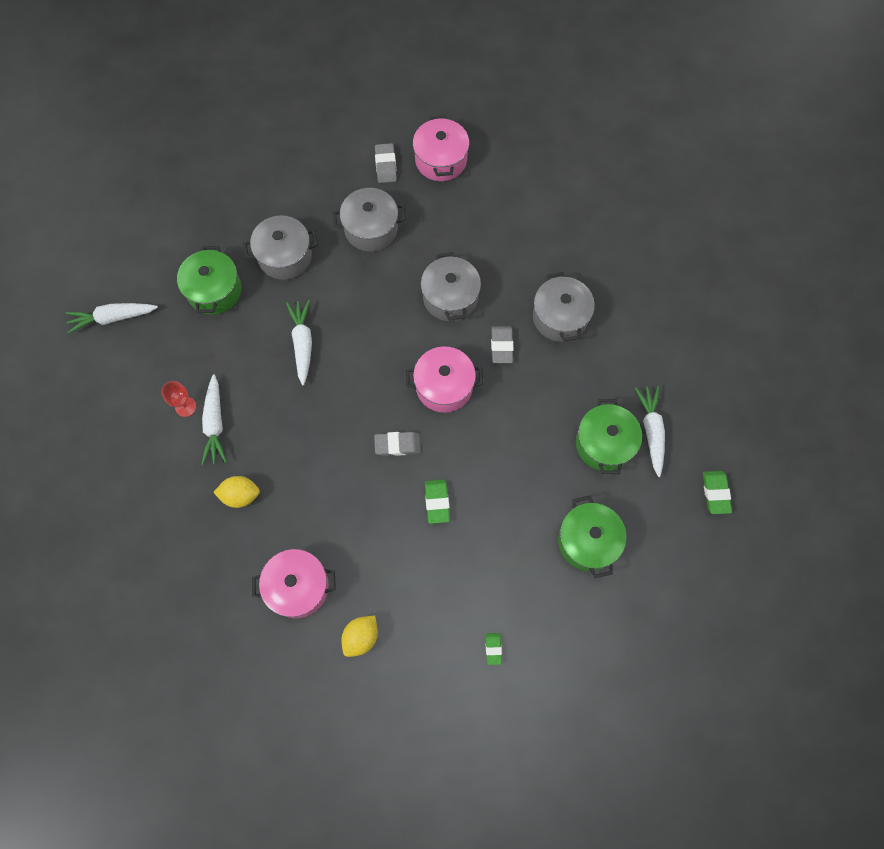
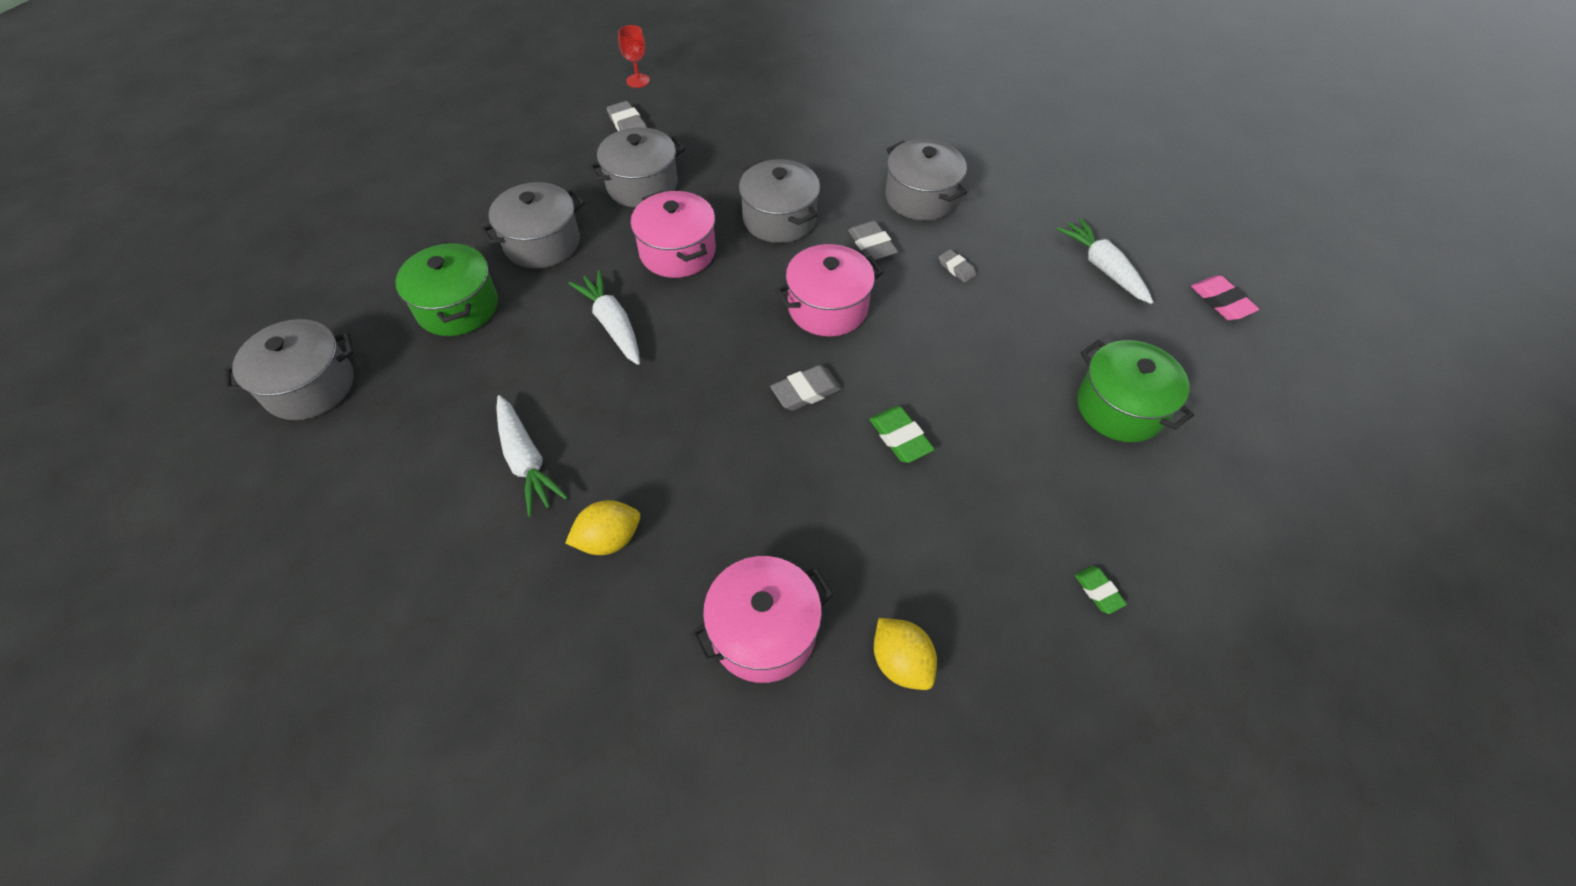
camera: 25 degrees left, 15 degrees down
white carrot [66,303,158,334] -> grey pot [224,319,354,420]
red goblet [162,381,196,417] -> red goblet moved to [618,25,650,88]
yellow lemon [341,615,378,657] -> yellow lemon turned 45 degrees counterclockwise [874,618,937,690]
pink pot [413,115,469,181] -> pink pot moved to [630,191,716,278]
green pot [576,399,642,474] -> none
green eraser [703,471,732,514] -> pink eraser [1191,275,1259,320]
none -> grey eraser [939,249,976,282]

